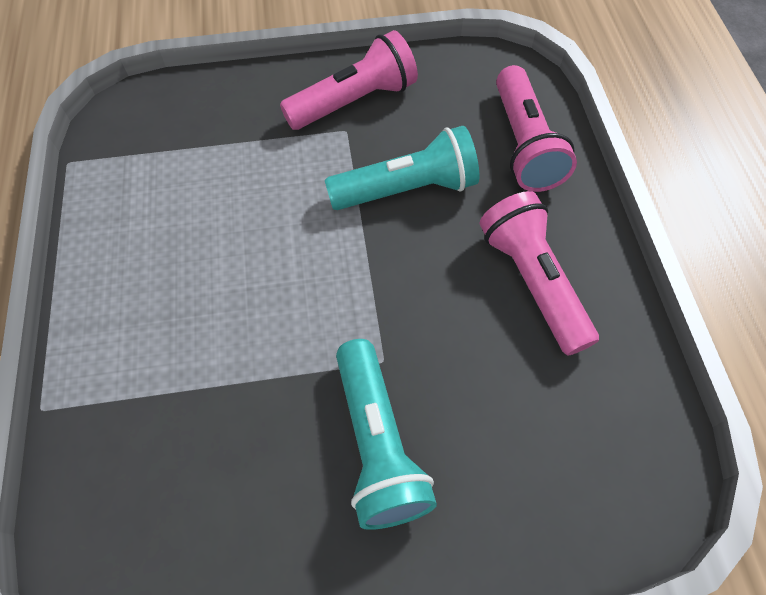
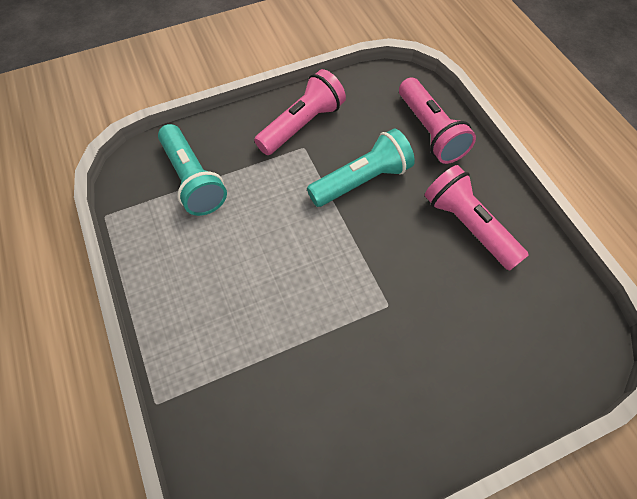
camera: 15 degrees left, 0 degrees up
turquoise flashlight [336,339,437,530] -> turquoise flashlight moved to [158,124,227,216]

